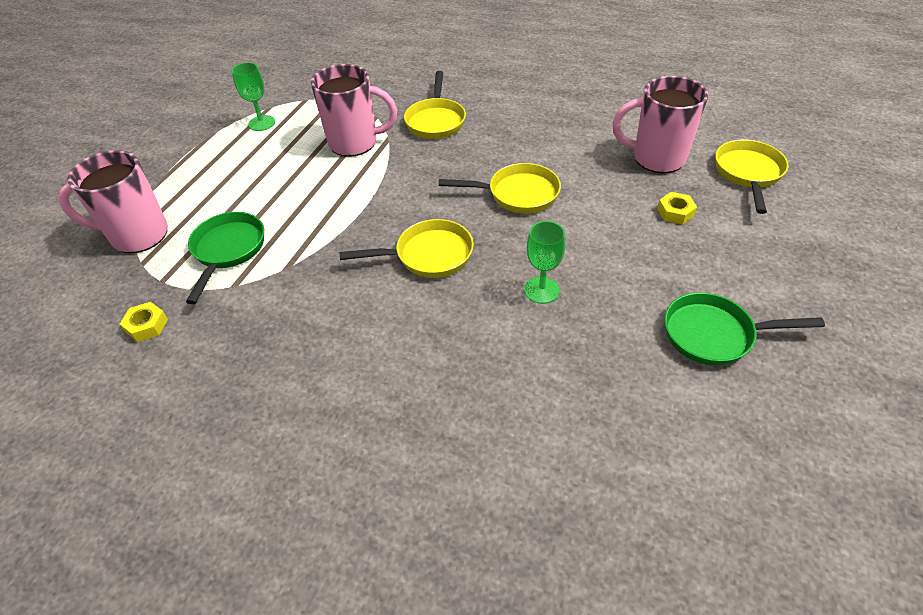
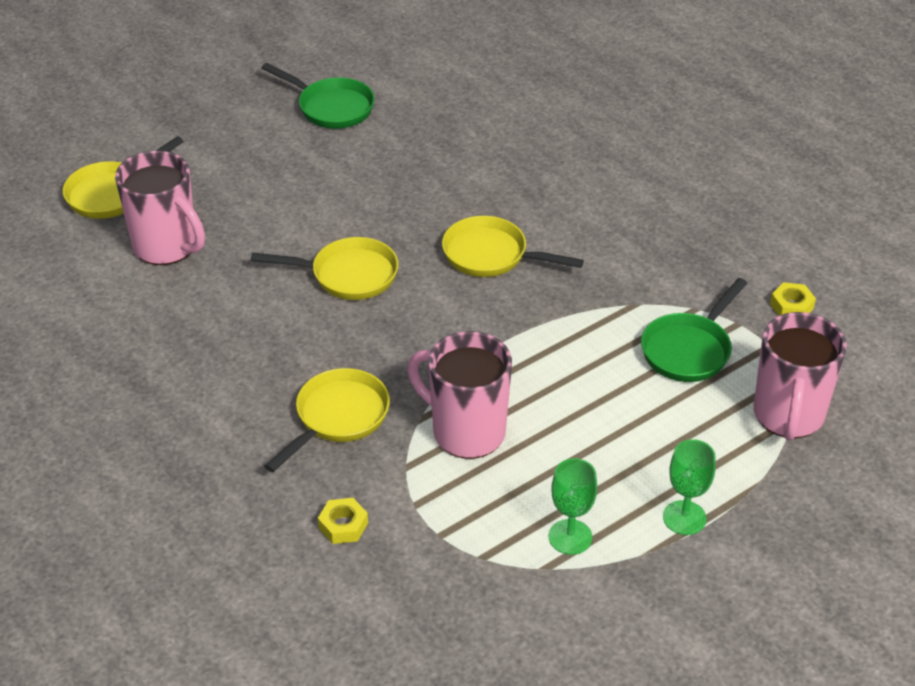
camera: 150 degrees left, 5 degrees down
pink mug [58,150,168,253] -> pink mug turned 75 degrees clockwise [754,312,847,441]
yellow pan [439,163,561,213] -> yellow pan turned 150 degrees clockwise [251,237,398,300]
green goblet [524,221,566,304] -> green goblet moved to [663,439,716,535]
yellow nut [657,192,697,224] -> yellow nut moved to [318,498,368,544]

